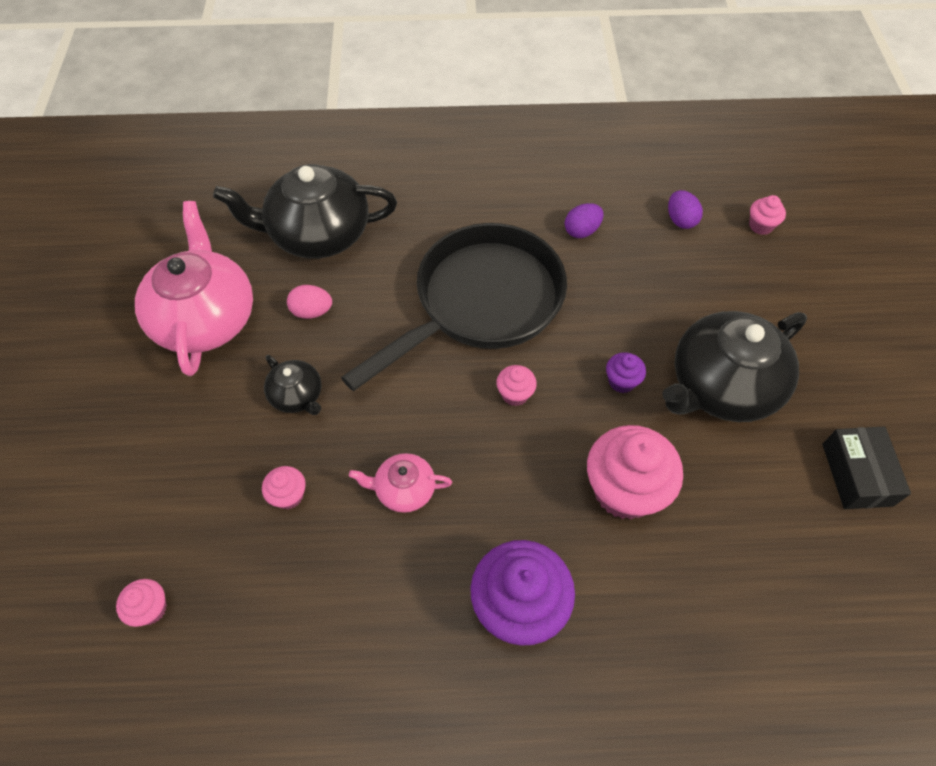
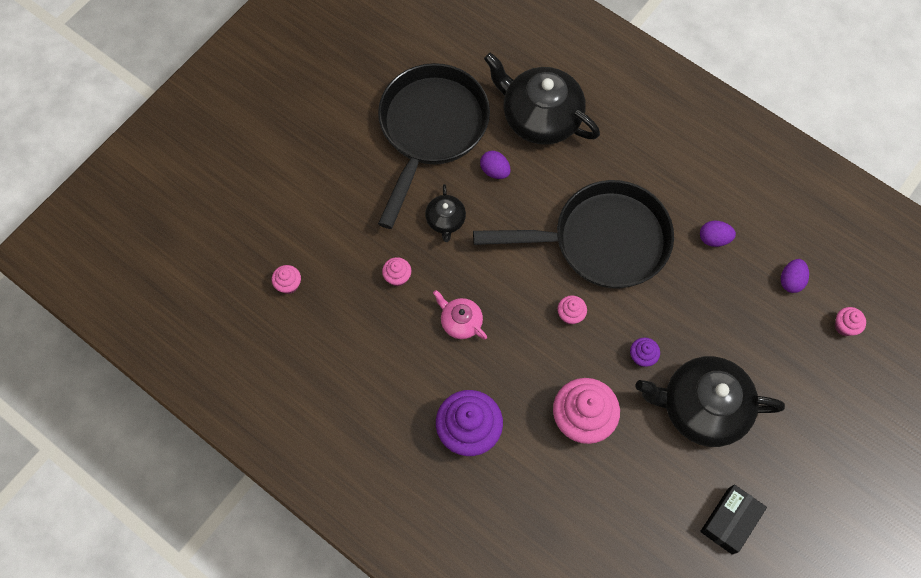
camera: 40 degrees right, 10 degrees up
pink teapot [135,201,253,376] -> black pan [378,63,490,229]
pink egg [287,285,332,319] -> purple egg [480,151,511,179]

